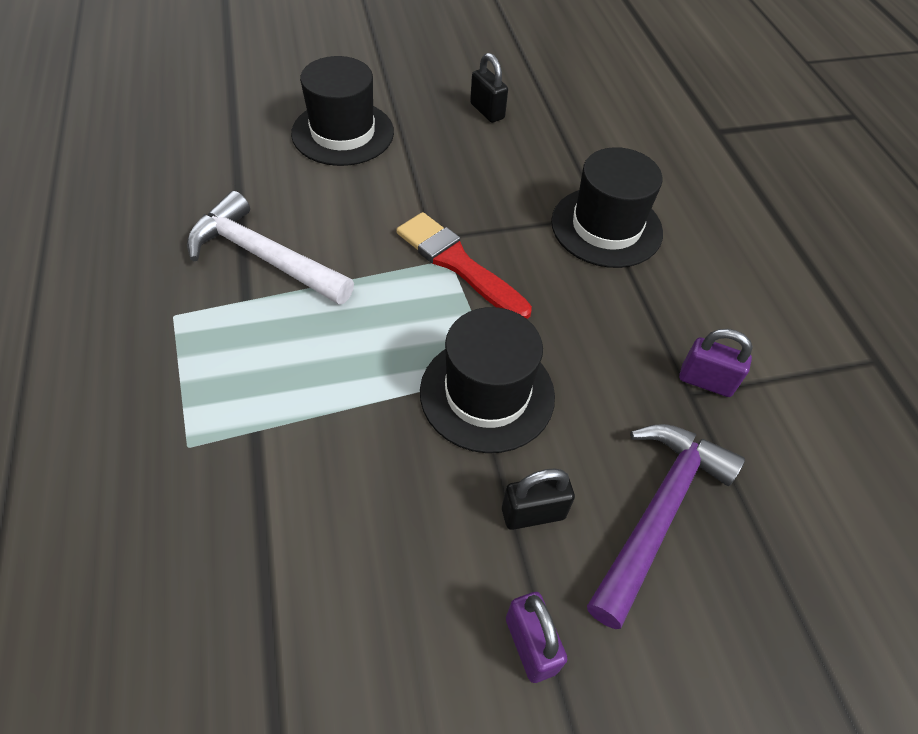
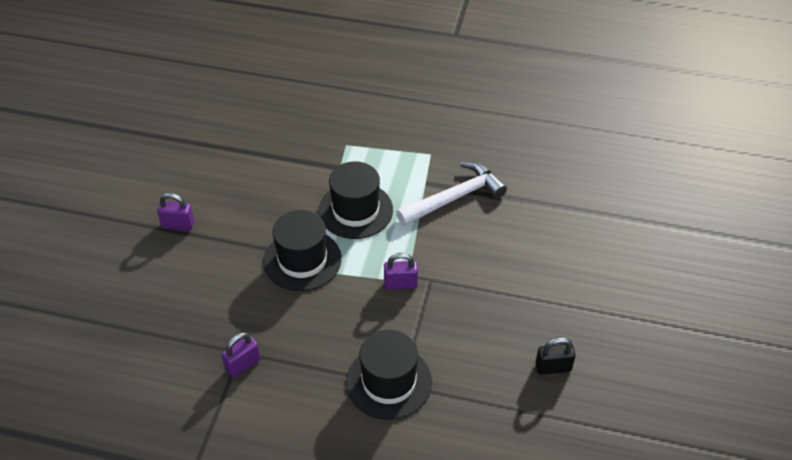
camera: 120 degrees right, 5 degrees down
black hat [291,56,394,166] -> black hat moved to [318,161,393,239]
red brush [396,212,532,319] -> purple padlock [384,253,418,290]
black padlock [502,468,575,530] -> none
purple hammer [587,424,745,629] -> none

